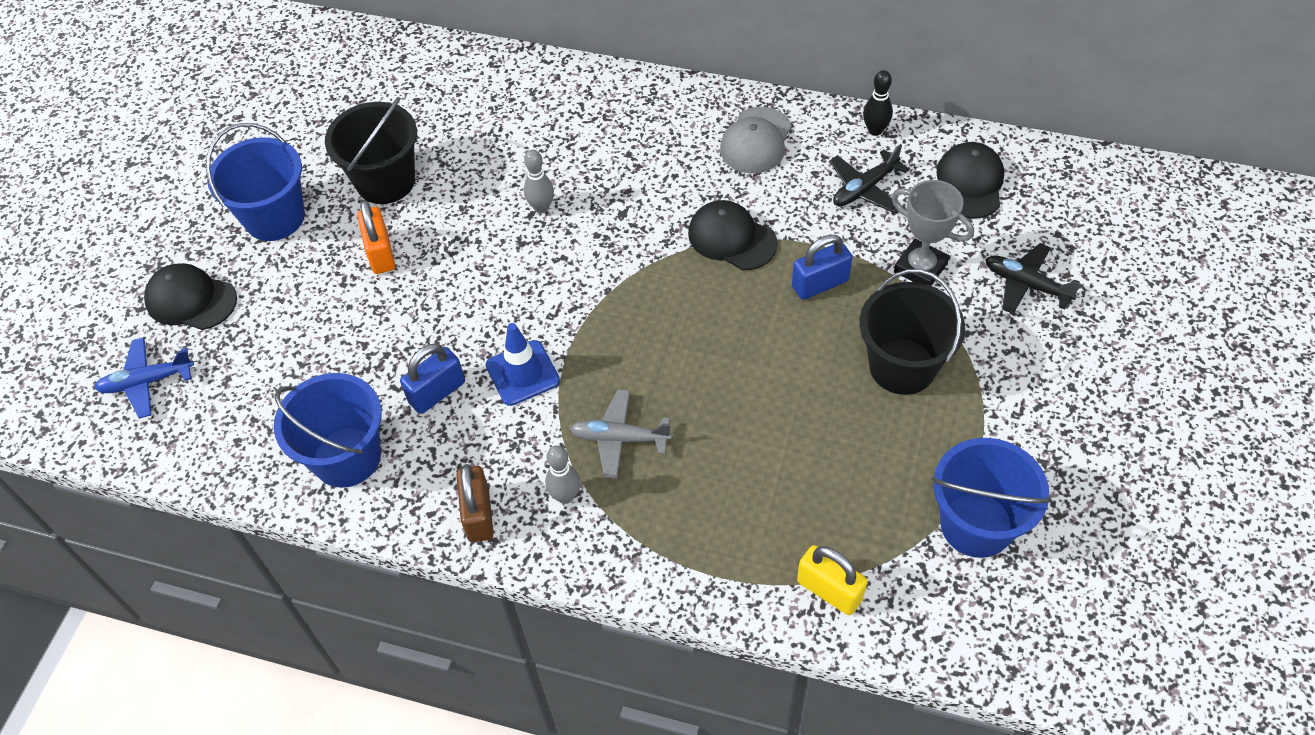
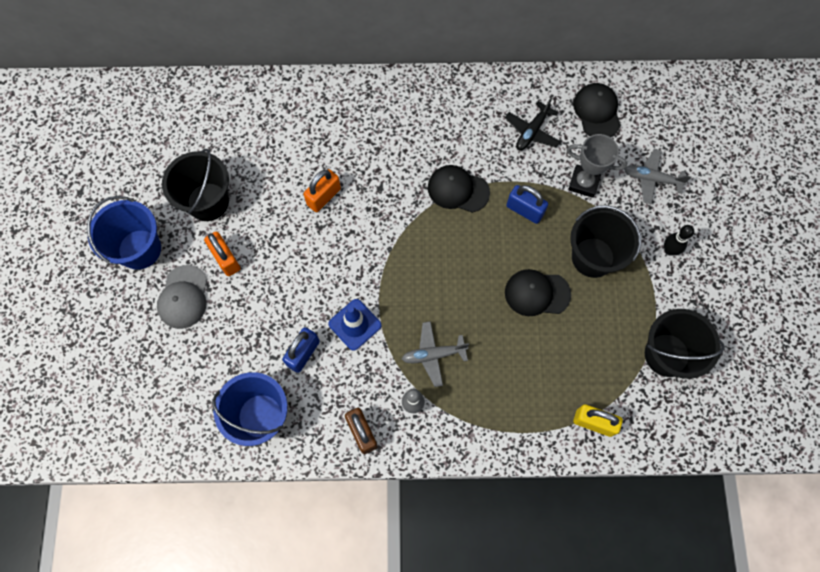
camera: 20 degrees left, 15 degrees up
blue plane [95,337,194,419] -> none
black cap [144,263,237,330] -> black cap moved to [505,269,571,316]
grey bowling pin [524,150,554,213] -> orange padlock [304,169,341,212]
grey cap [720,107,792,173] -> grey cap moved to [157,265,207,329]
blue padlock [792,235,852,300] -> blue padlock turned 75 degrees clockwise [506,185,548,224]
black bowling pin [863,70,893,136] -> black bowling pin moved to [664,225,694,255]
blue bucket [931,438,1052,558] -> black bucket [645,309,725,379]
black plane [985,243,1081,314] -> grey plane [624,149,691,204]

